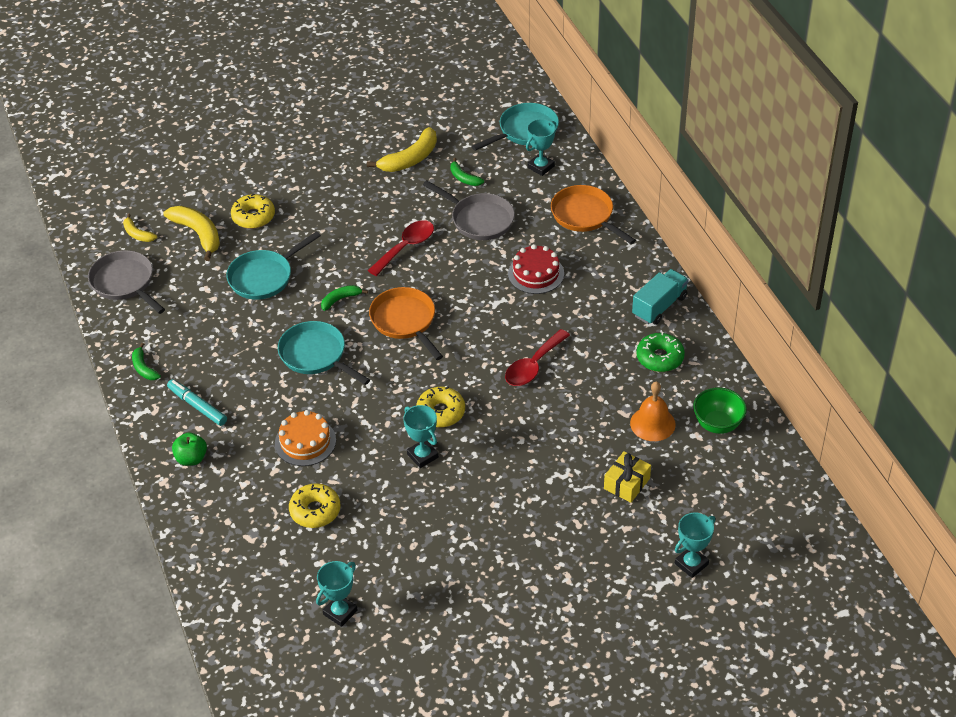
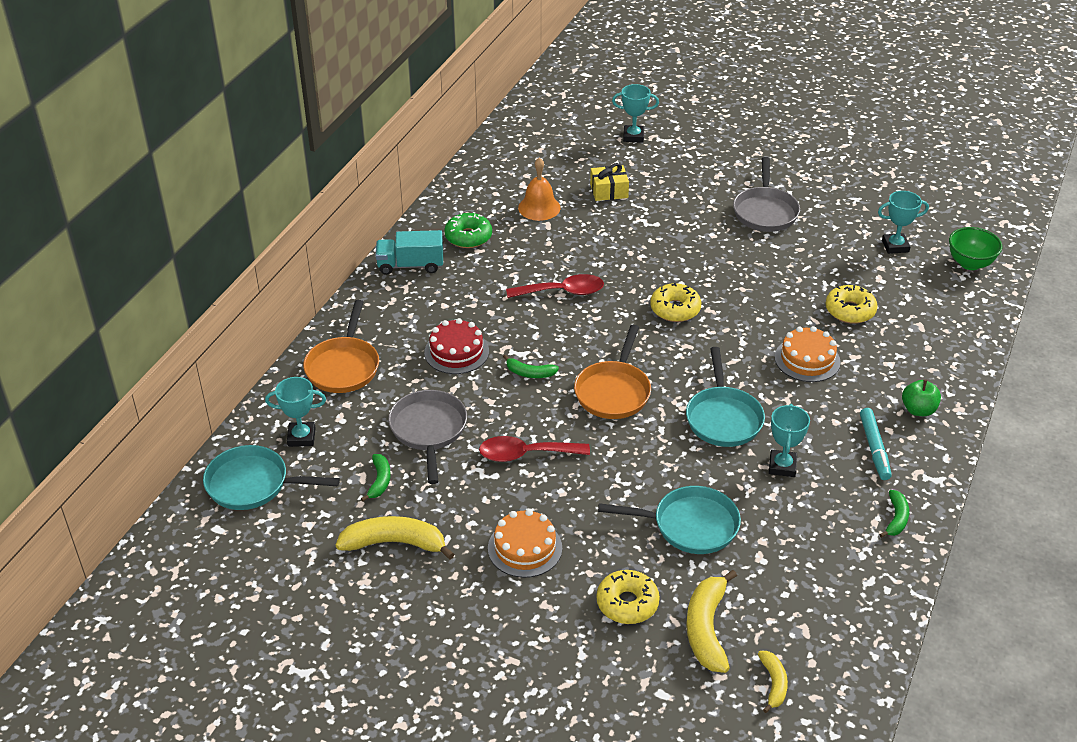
camera: 135 degrees left, 5 degrees down
grey pan [88,250,165,314] -> grey pan moved to [733,157,800,232]
green banana [321,285,368,311] -> green banana moved to [503,354,559,378]
turquoise trophy [403,405,439,468] -> turquoise trophy moved to [769,404,810,477]
green bowl [693,387,747,434] -> green bowl moved to [949,227,1002,270]
none -> orange cake [488,509,562,578]

